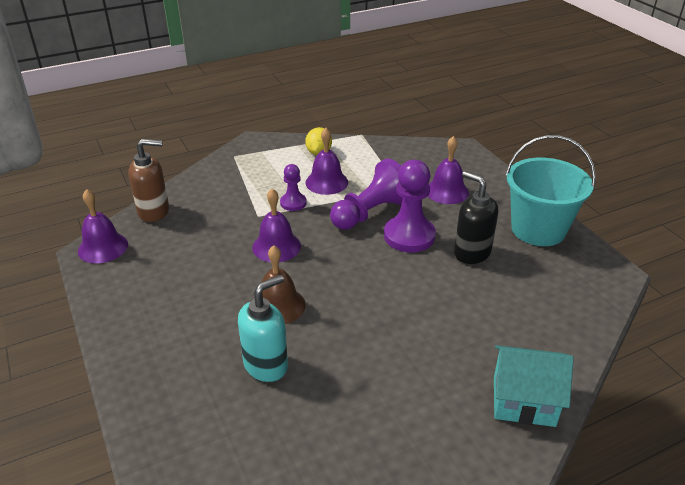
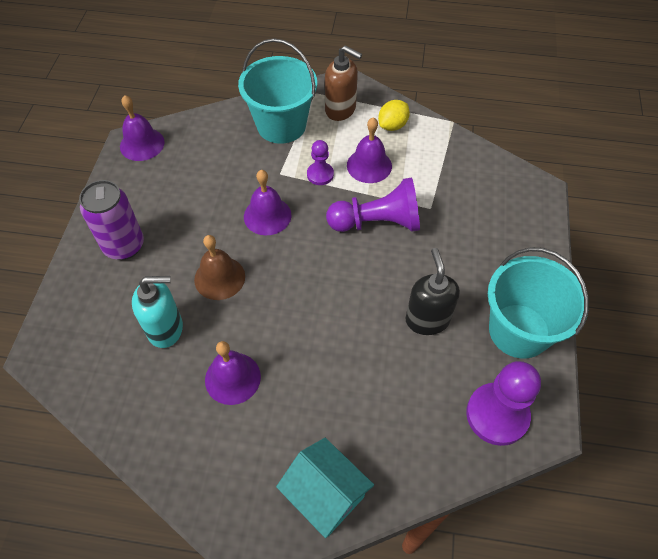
camera: 35 degrees right, 20 degrees up
brown soap dispenser [128,139,169,222] -> brown soap dispenser moved to [325,45,362,121]
purple pawn [384,160,436,252] -> purple pawn moved to [466,361,541,446]
purple bell [428,136,469,204] -> purple bell moved to [205,341,261,405]
none -> purple can [79,180,144,260]
none -> turquoise bucket [238,38,317,144]

